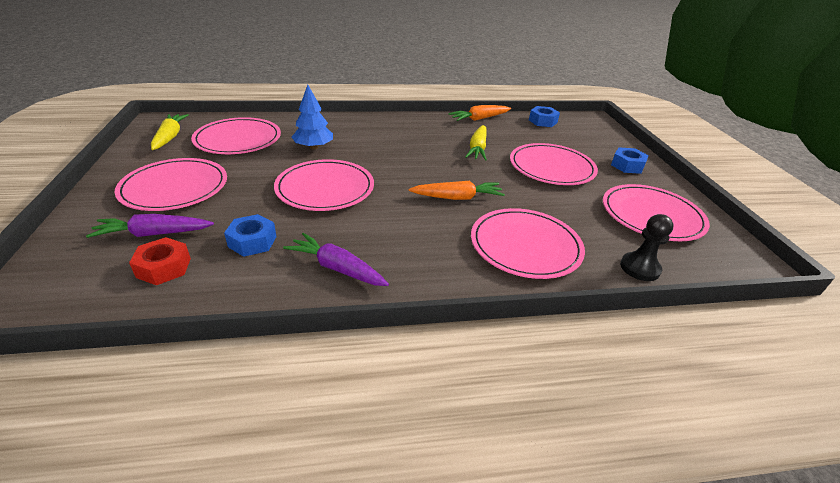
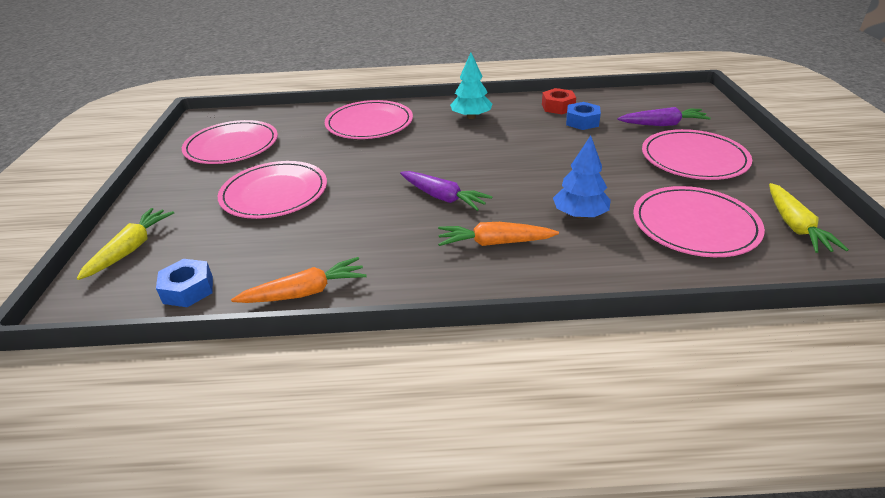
camera: 170 degrees left, 0 degrees up
red nut [129,237,191,285] -> red nut moved to [542,88,576,114]
pink plate [274,159,374,211] -> none
purple carrot [283,233,389,286] -> purple carrot moved to [400,171,493,211]
orange carrot [409,181,505,200] -> orange carrot moved to [438,222,559,246]
yellow carrot [465,125,487,161] -> yellow carrot moved to [77,208,175,280]
blue nut [611,147,649,174] -> none
black pawn [620,214,674,281] -> none
none -> turquoise tree [450,53,492,119]

